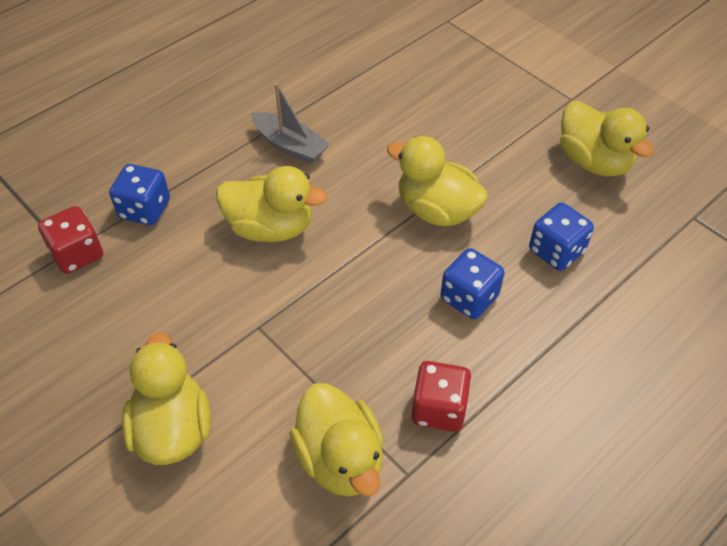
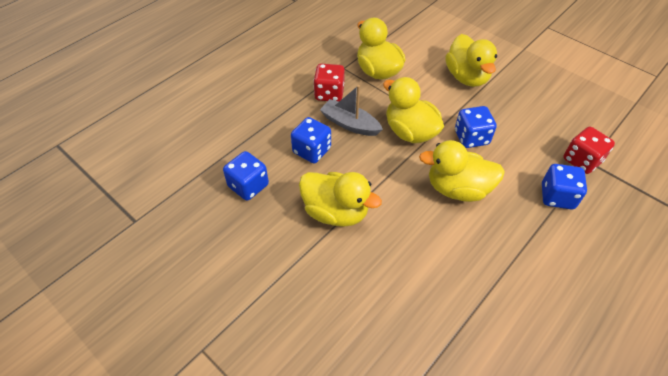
camera: 175 degrees right, 0 degrees up
grey boat [251,83,330,164] -> grey boat moved to [320,85,383,136]
yellow duck [560,101,654,176] -> yellow duck moved to [383,77,444,143]
none -> blue dice [455,106,497,148]

